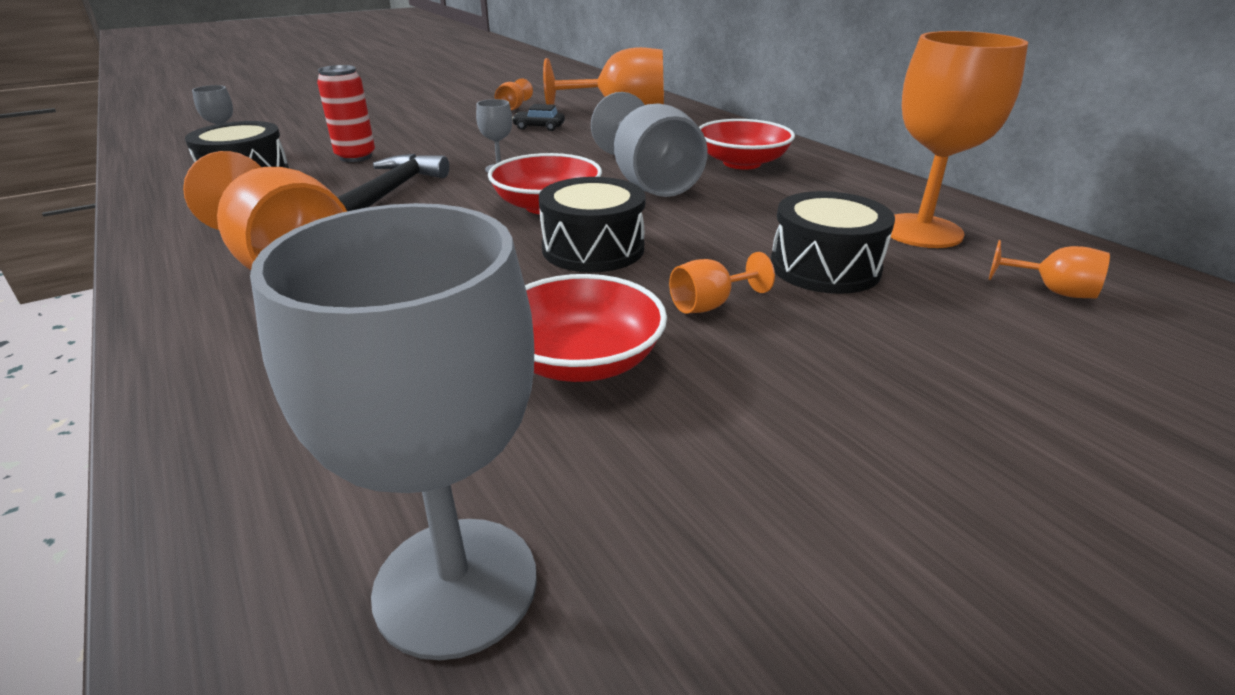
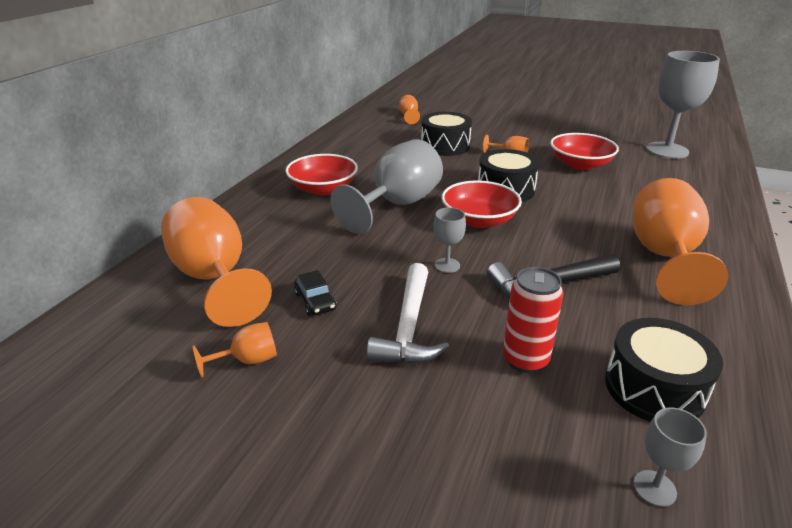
camera: 125 degrees left, 0 degrees up
orange goblet [891,31,1028,248] -> none
none -> white hammer [367,263,449,364]

